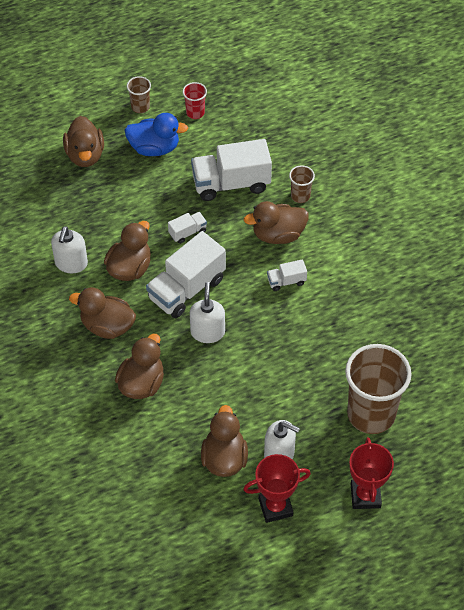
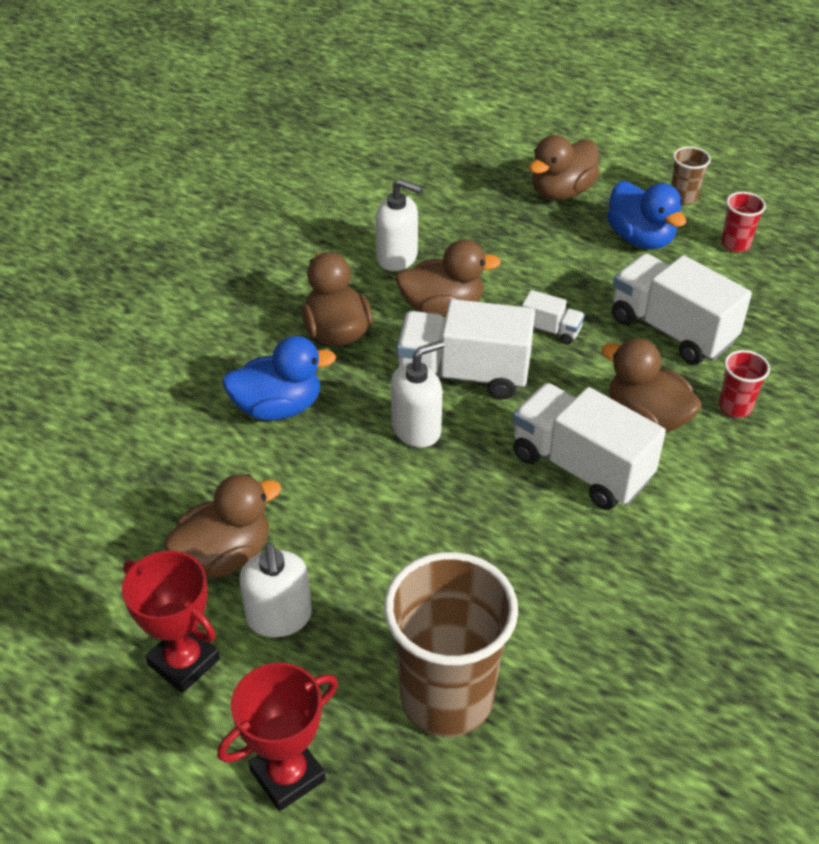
camera: 55 degrees right, 10 degrees down
white soap dispenser [51,226,88,273] -> white soap dispenser turned 135 degrees counterclockwise [375,179,422,271]
brown duck [115,334,164,399] -> blue duck [222,336,336,421]
white truck [267,259,307,291] -> white truck [512,383,666,510], size x2.12
brown cup [289,165,315,203] -> red cup [719,350,770,418]

